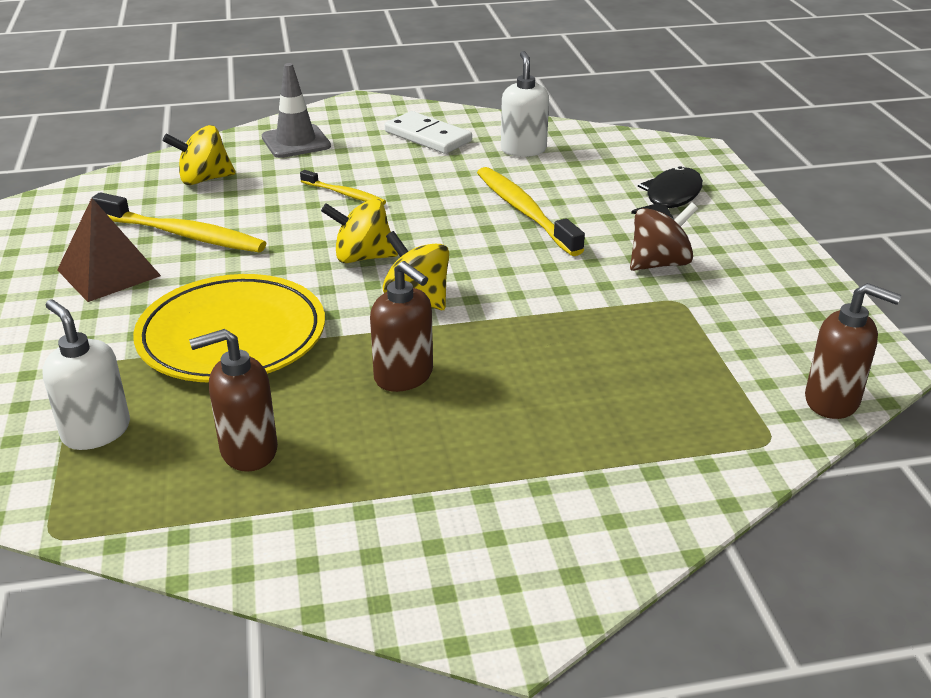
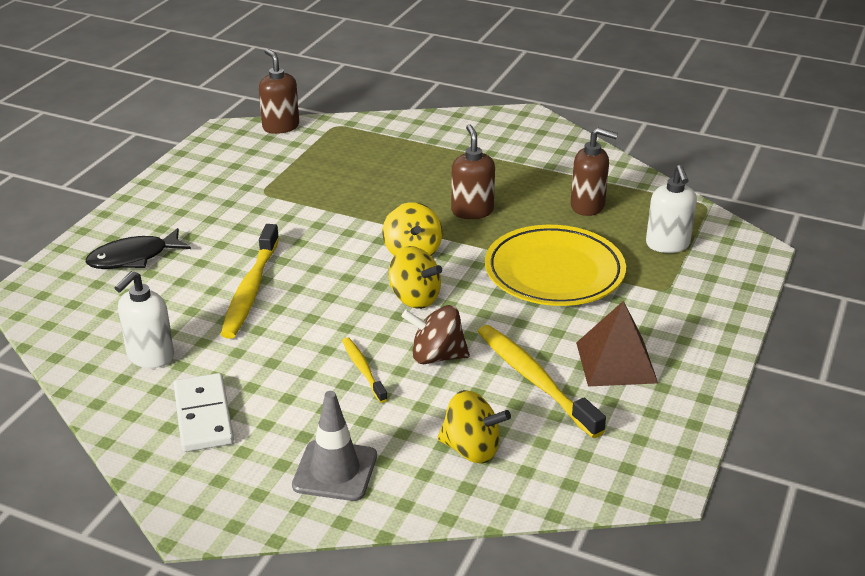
camera: 145 degrees left, 0 degrees up
brown spinning top [630,202,698,271] -> brown spinning top moved to [402,305,470,364]

